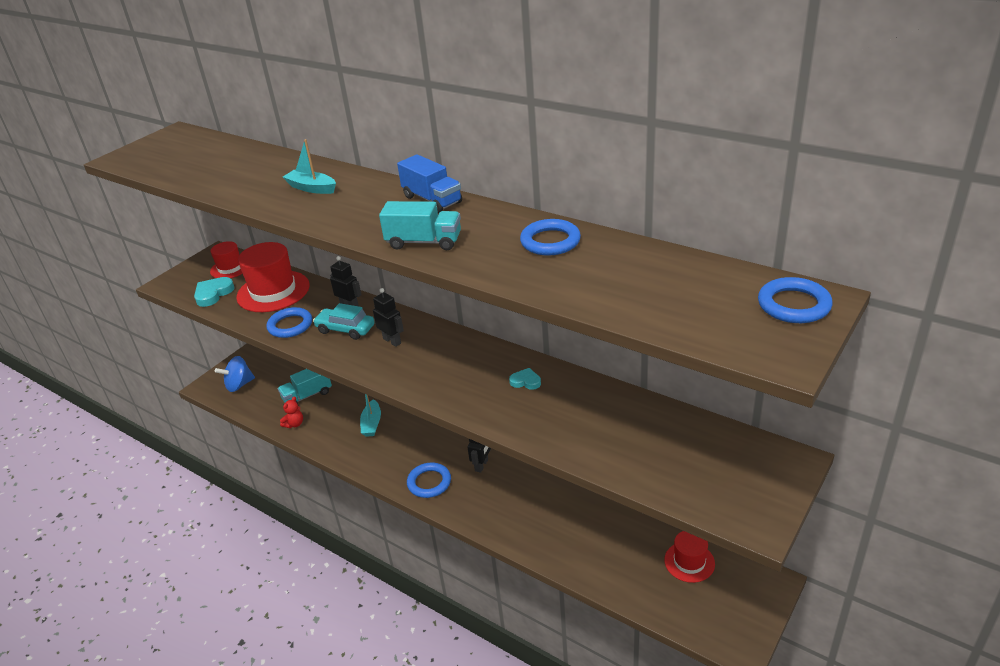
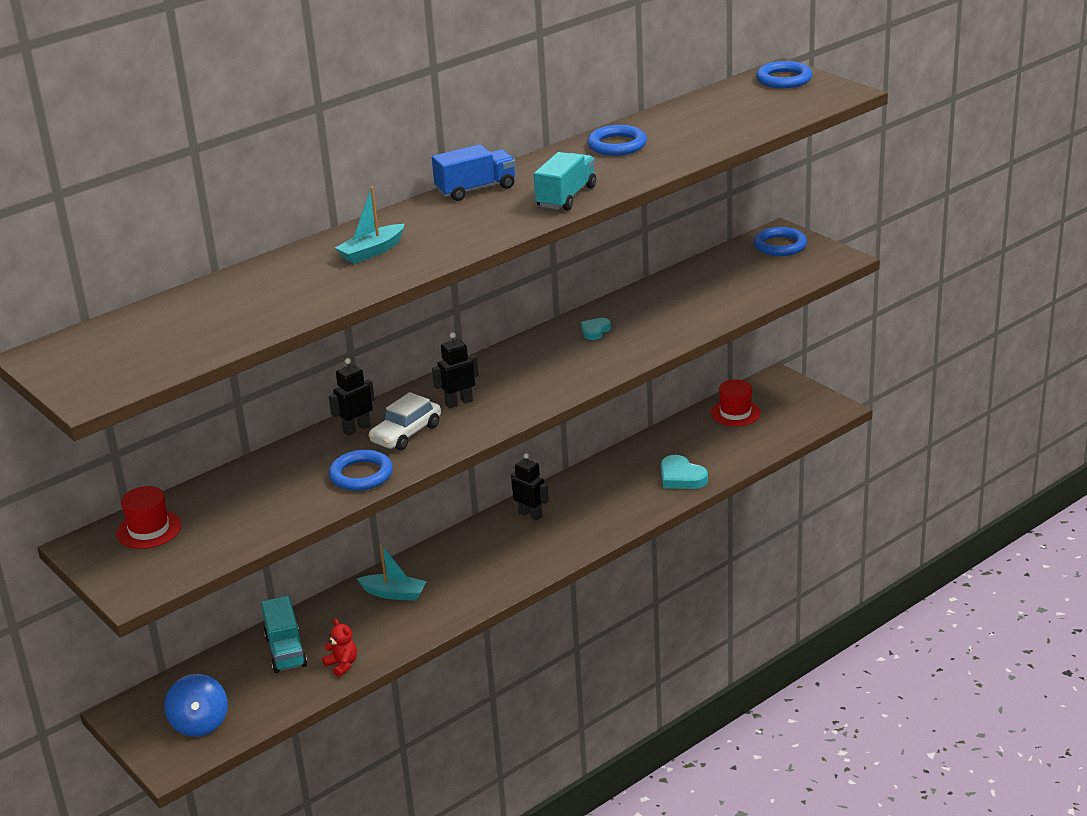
camera: 75 degrees left, 5 degrees down
turquoise heart [194,277,235,307] -> turquoise heart moved to [661,455,708,489]
red hat [236,242,310,312] -> none
turquoise car [313,303,375,340] -> white car [368,392,441,450]
blue ring [407,463,451,498] -> blue ring moved to [754,227,807,256]

